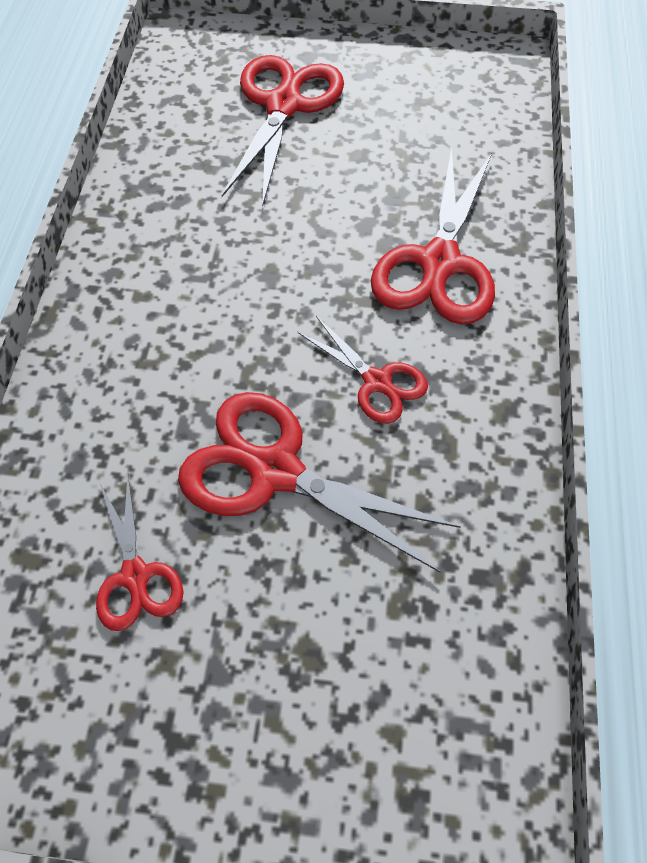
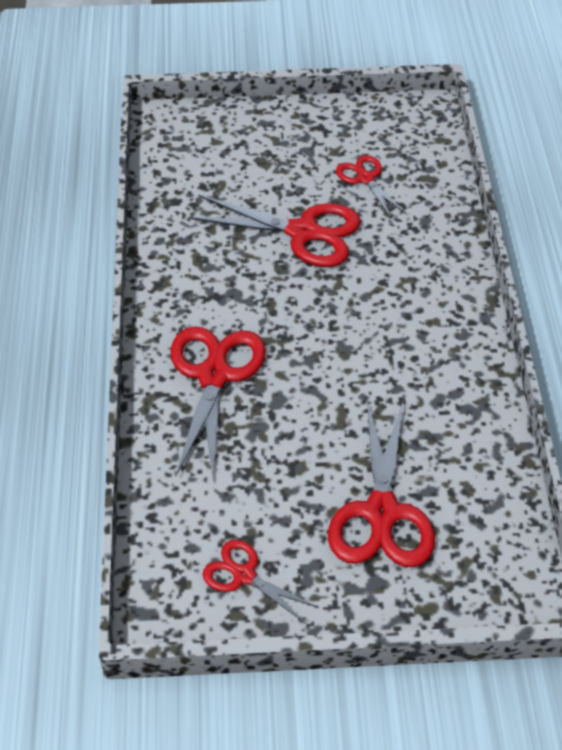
camera: 170 degrees right, 10 degrees down
red scissors [298,316,428,424] -> red scissors moved to [202,540,319,624]

